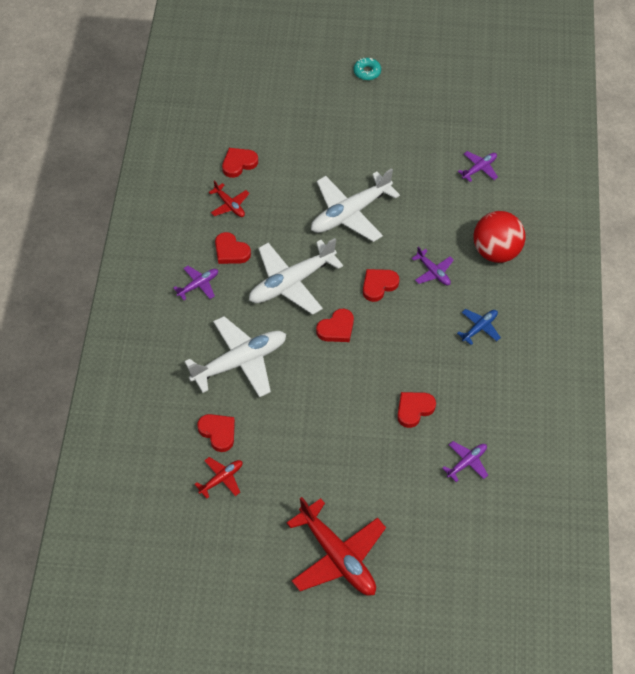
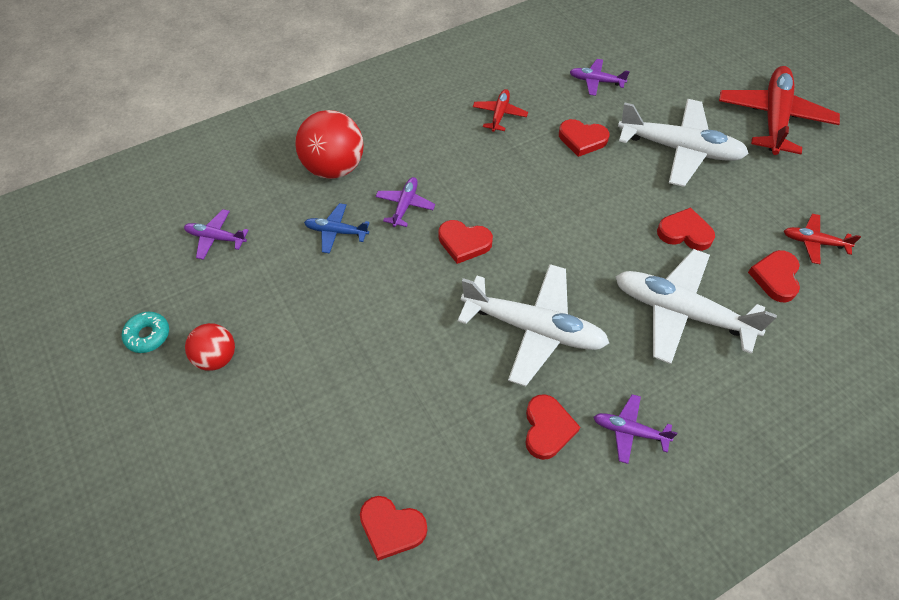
camera: 125 degrees left, 0 degrees up
red plane [209,180,250,217] -> red plane moved to [473,89,528,132]
white plane [311,168,400,242] -> white plane moved to [618,99,749,187]
red heart [316,309,354,342] -> red heart moved to [657,207,715,251]
turquoise donut [354,58,381,80] -> turquoise donut moved to [122,312,169,353]
blue plane [457,309,501,345] -> blue plane moved to [304,203,370,254]
none -> red ball [185,323,235,371]

